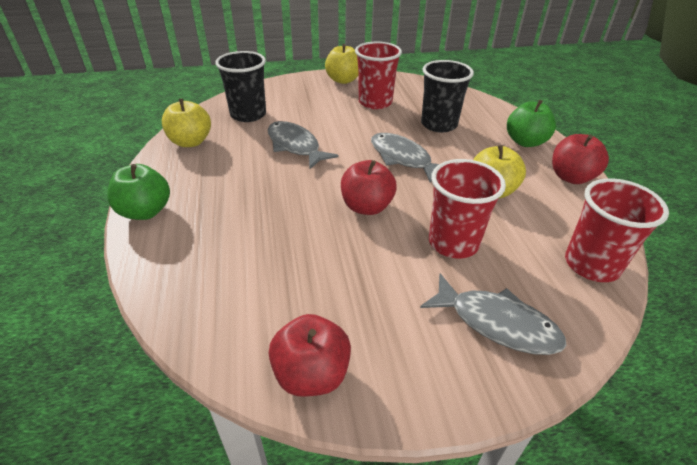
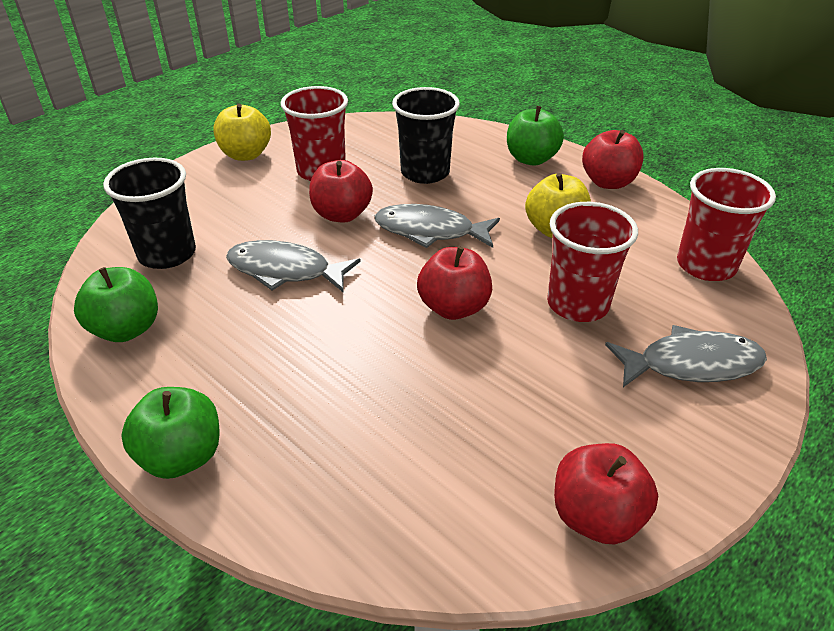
camera: 35 degrees left, 0 degrees up
yellow apple [162,98,211,147] -> green apple [74,267,158,342]
none -> red apple [309,160,373,223]

